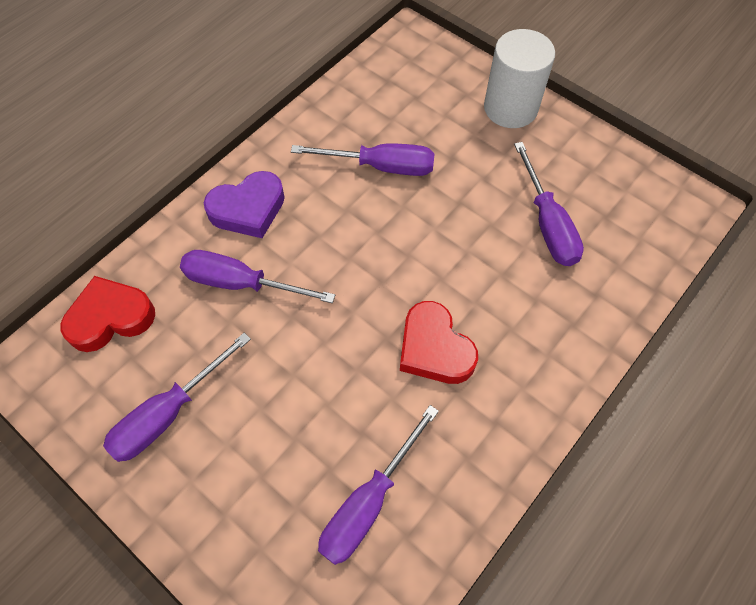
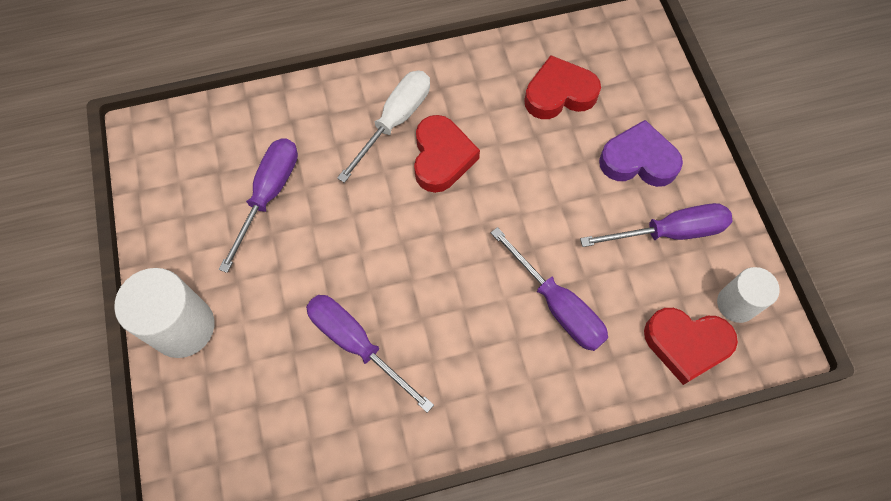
camera: 145 degrees left, 5 degrees up
purple heart [204,171,285,238] -> purple heart moved to [599,120,683,187]
purple screwdriver [318,405,439,565] -> red heart [524,55,601,119]
none -> white screwdriver [337,71,430,183]
none -> white cylinder [717,267,780,323]

